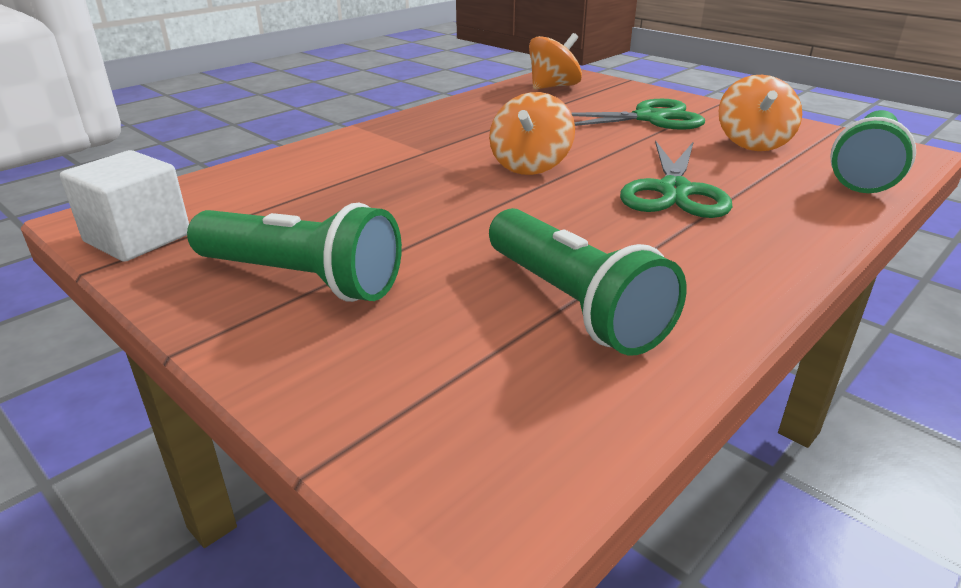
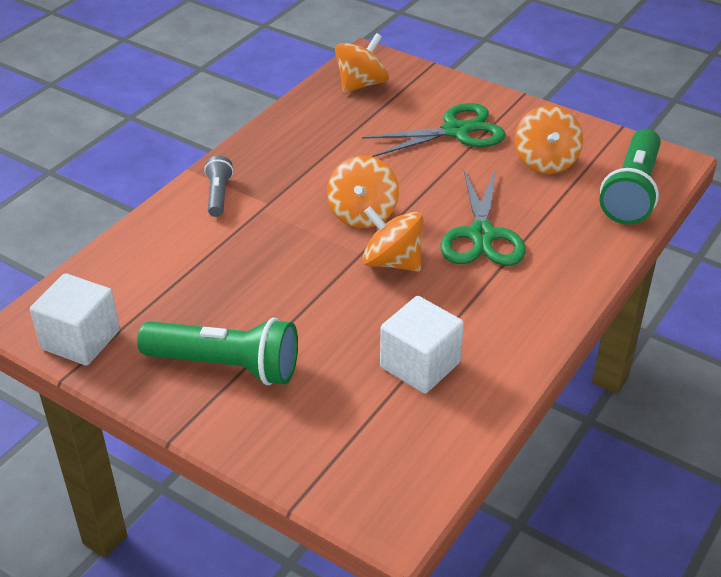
camera: 10 degrees left, 10 degrees up
green flashlight [489,208,686,356] -> white cube [380,296,464,394]
none -> grey flashlight [204,156,233,217]
none -> orange spinning top [363,206,424,272]

